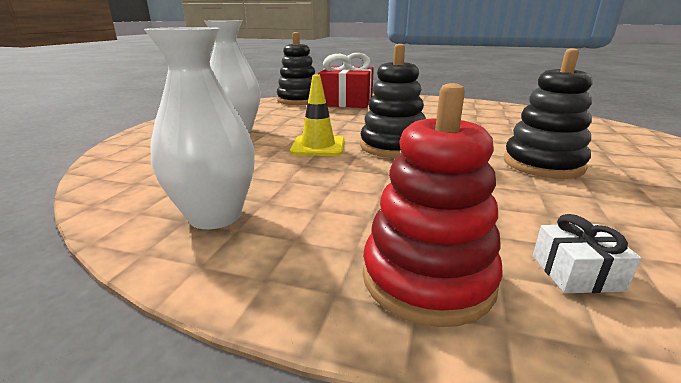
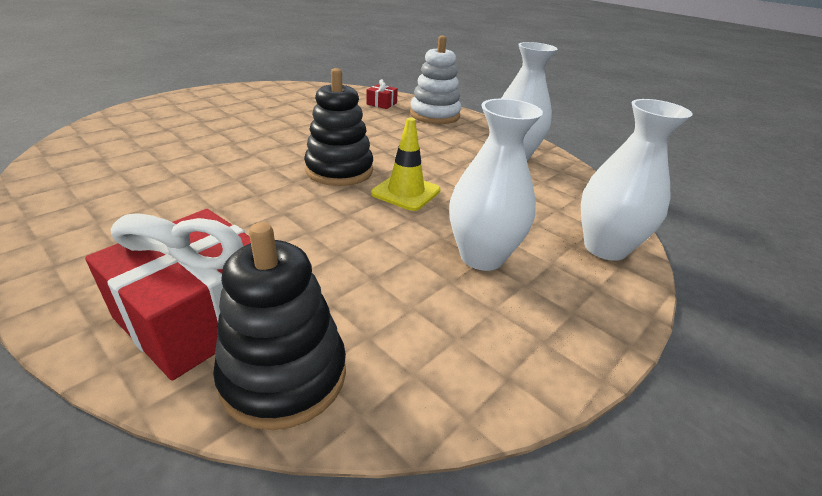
camera: 155 degrees left, 10 degrees up
red stacking toy [363,83,503,327] -> white stacking toy [410,35,461,124]
black stacking toy [504,48,592,179] -> none
white gift [533,214,641,293] -> red gift [366,79,398,109]
none -> white vase [581,99,693,261]

